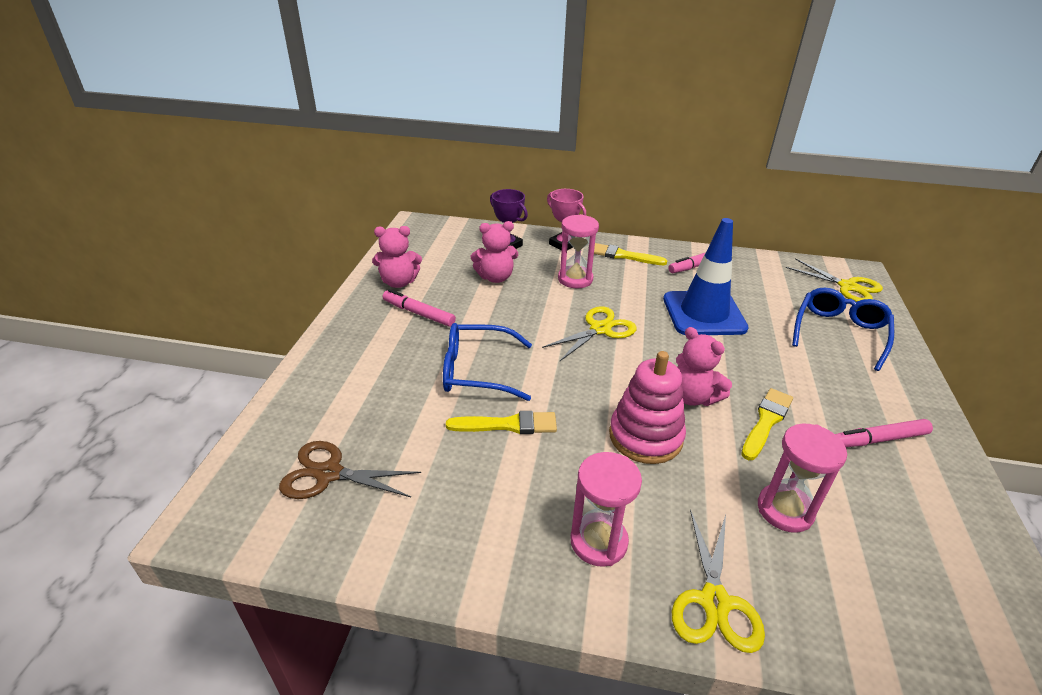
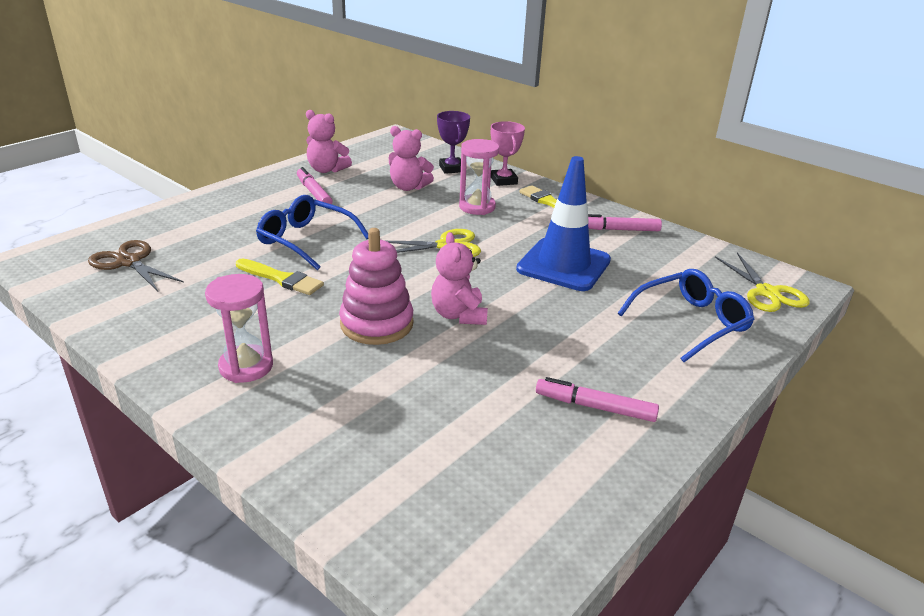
camera: 30 degrees right, 5 degrees down
yellow scissors [672,509,765,653] -> none
yellow brush [741,388,793,460] -> none
pink hourglass [758,423,847,533] -> none

